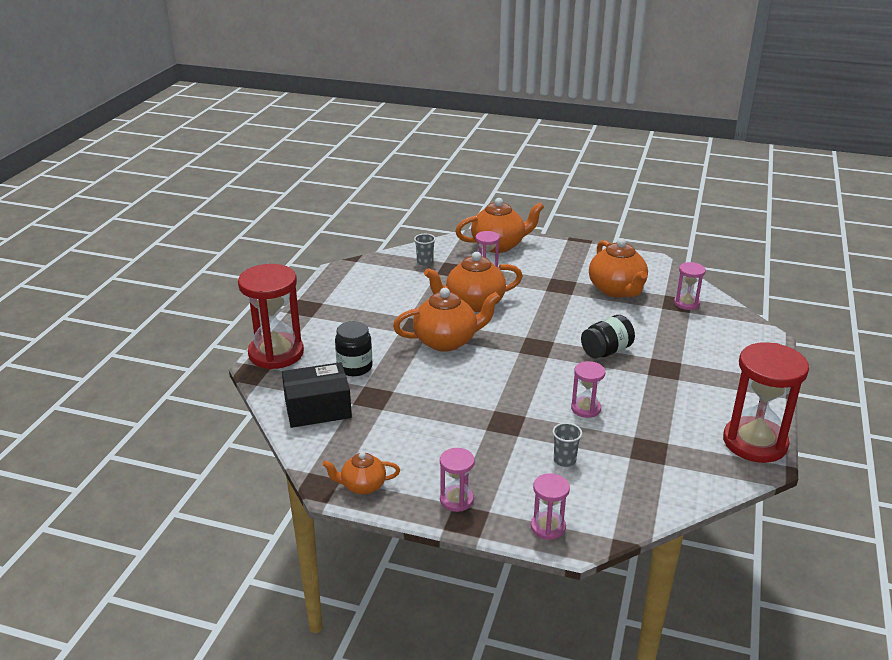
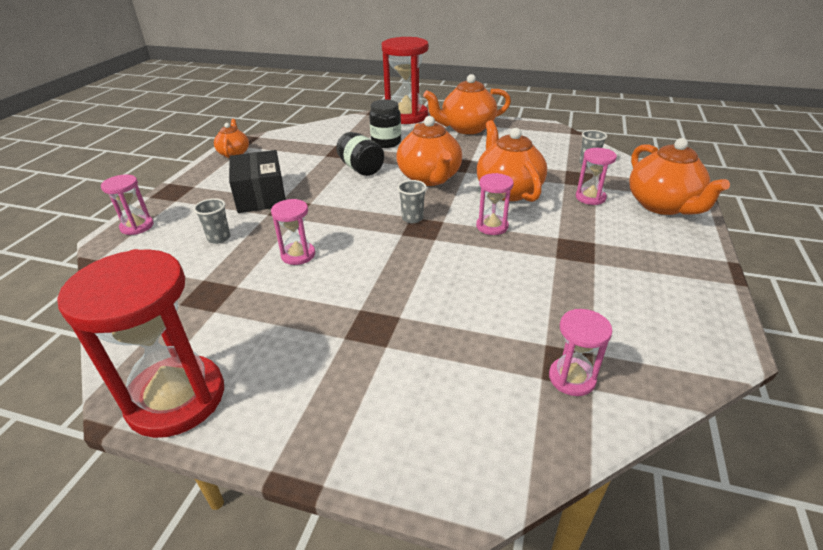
camera: 90 degrees right, 5 degrees up
black box [282,362,352,428] -> black box moved to [229,150,286,213]
pink hourglass [440,448,475,512] -> pink hourglass moved to [476,173,514,235]
black jar [581,315,635,358] -> black jar moved to [336,132,384,176]
orange teapot [589,238,648,298] -> orange teapot moved to [423,74,511,134]
none -> grey cup [398,180,427,223]

